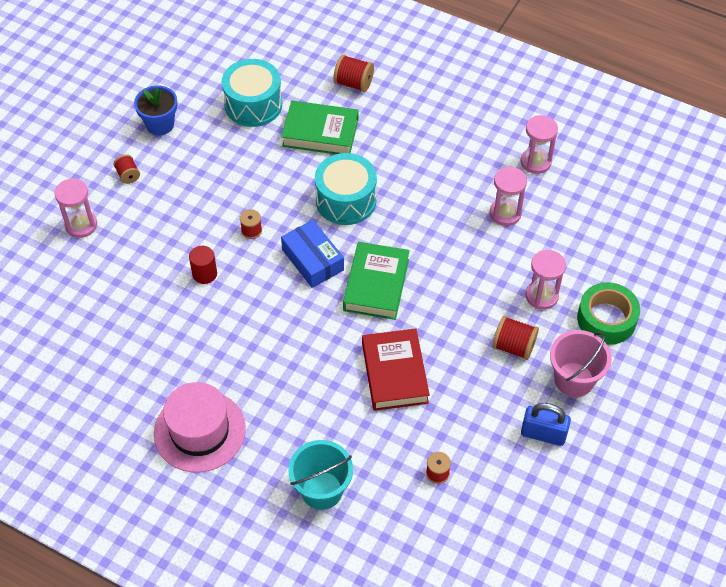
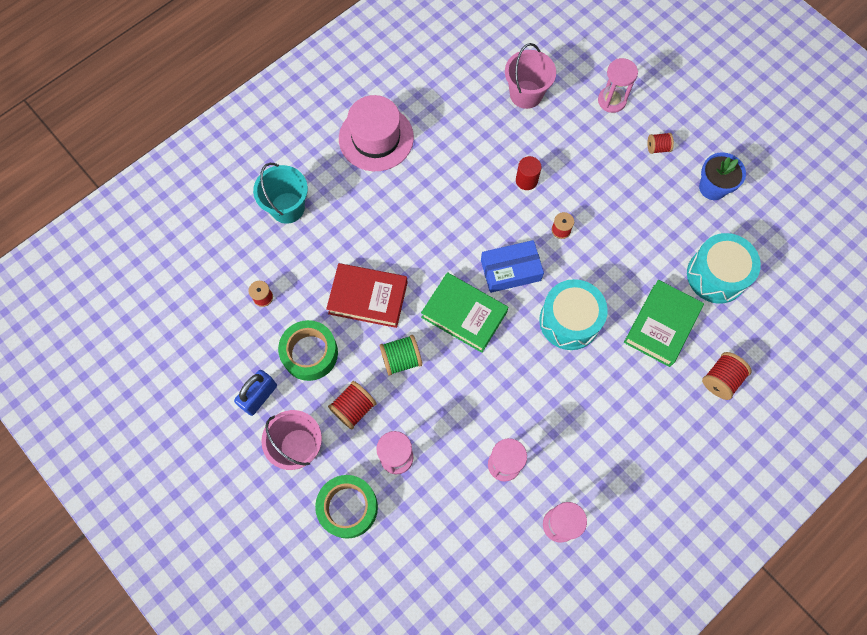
camera: 110 degrees right, 15 degrees up
none -> green tape [278,320,338,381]
none -> green spool [379,335,422,376]
none -> pink bucket [505,43,556,109]

